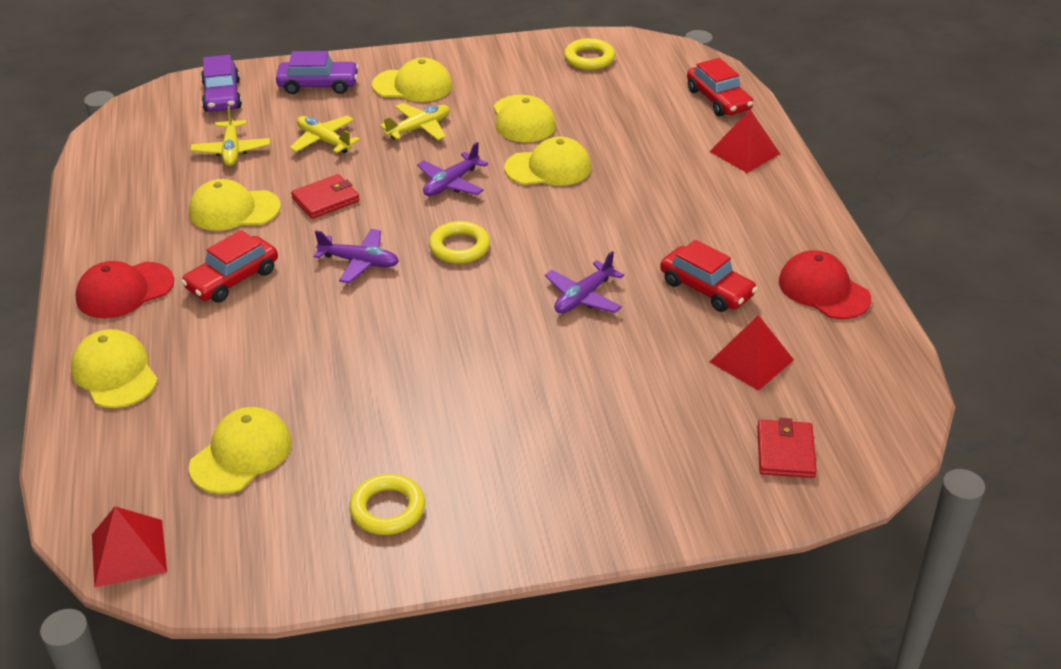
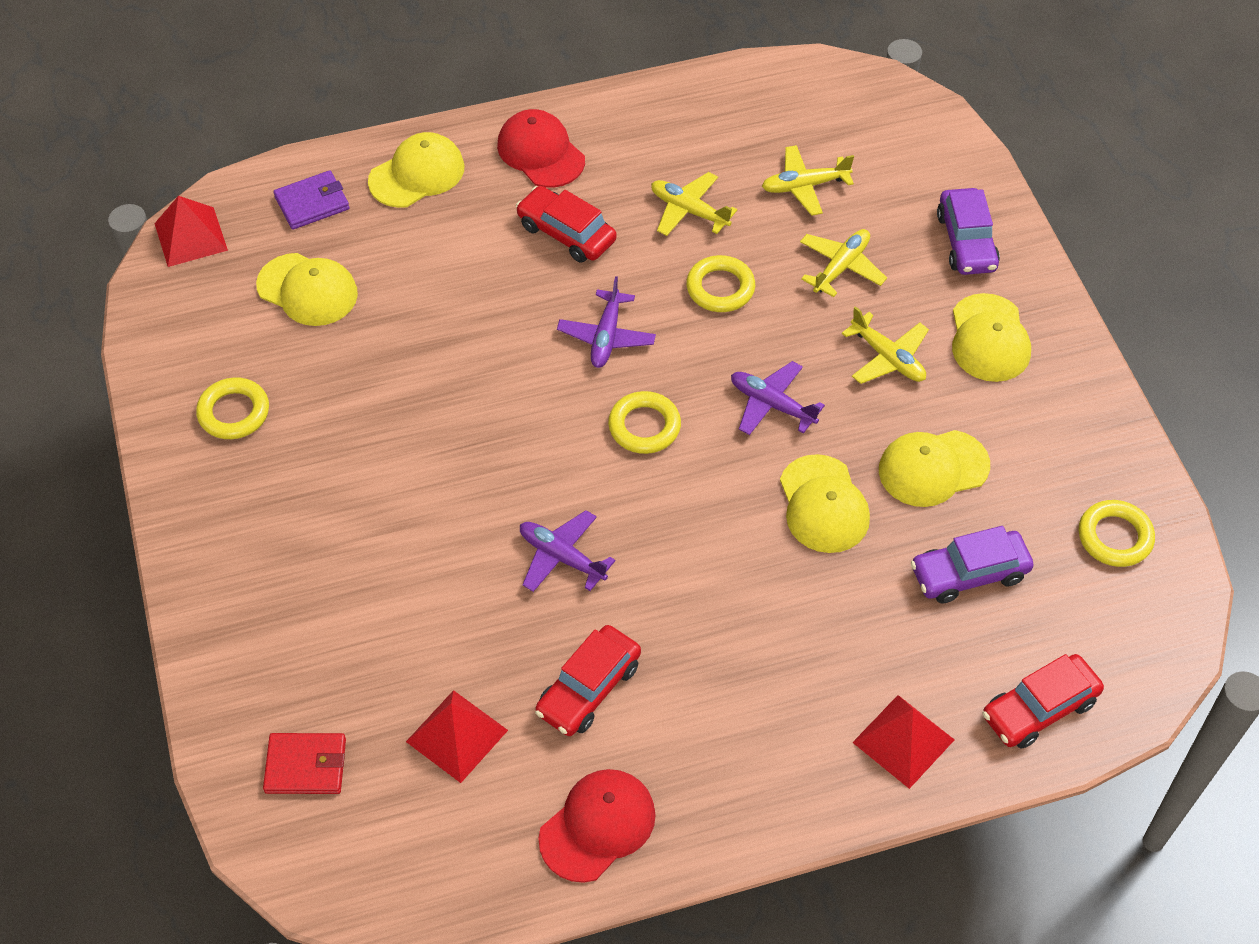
camera: 85 degrees right, 15 degrees up
yellow cap [189,179,281,231] -> yellow plane [651,172,737,236]
purple car [201,55,242,112] -> purple car moved to [911,526,1034,603]
red wallet [291,174,360,219] -> yellow ring [686,255,755,312]
none -> purple wallet [273,170,349,230]

